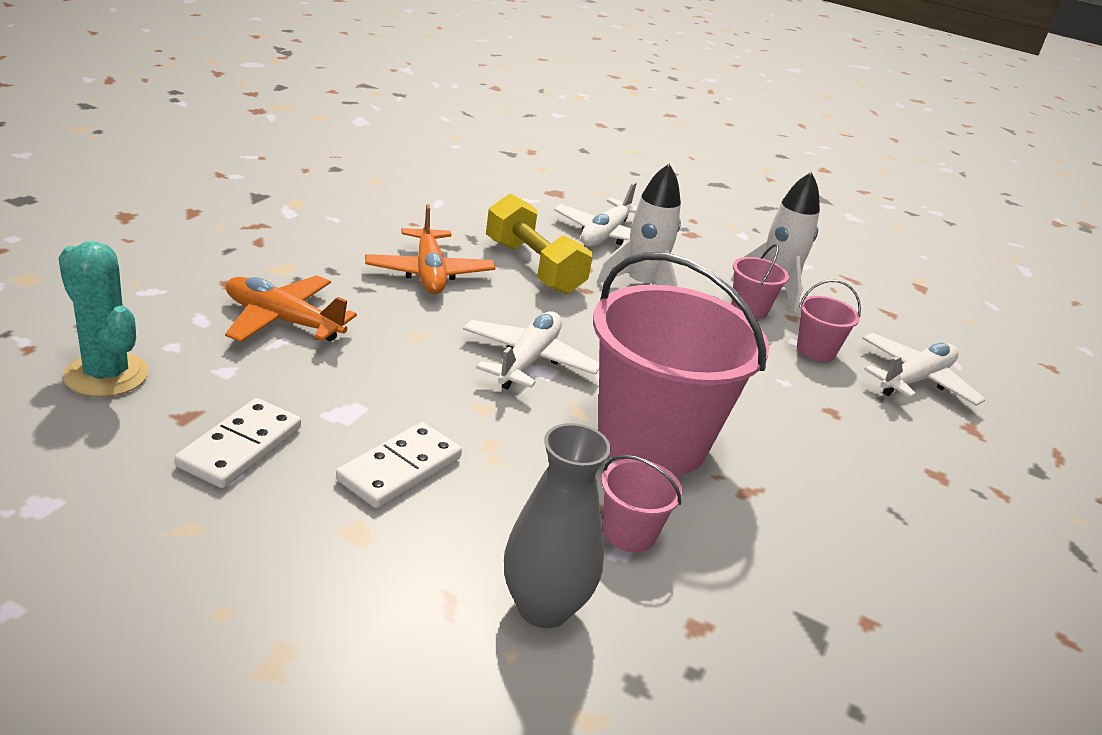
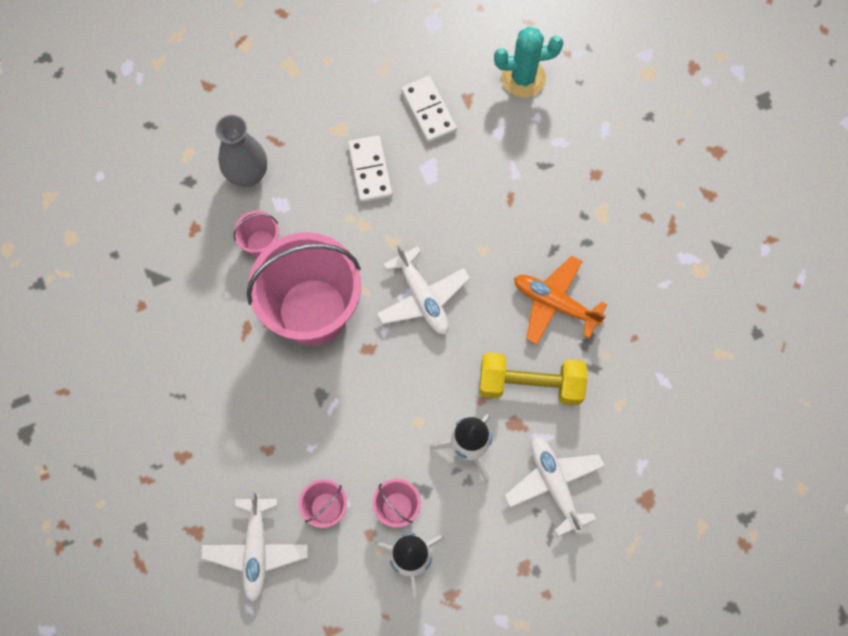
camera: 135 degrees right, 40 degrees up
orange plane [225,275,357,342] -> none

